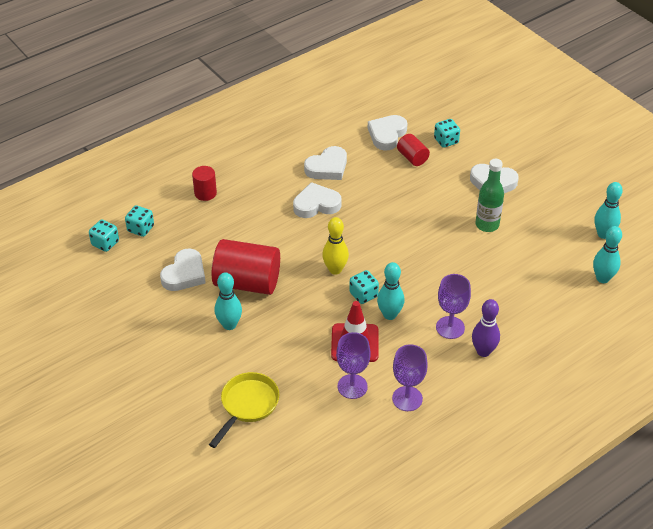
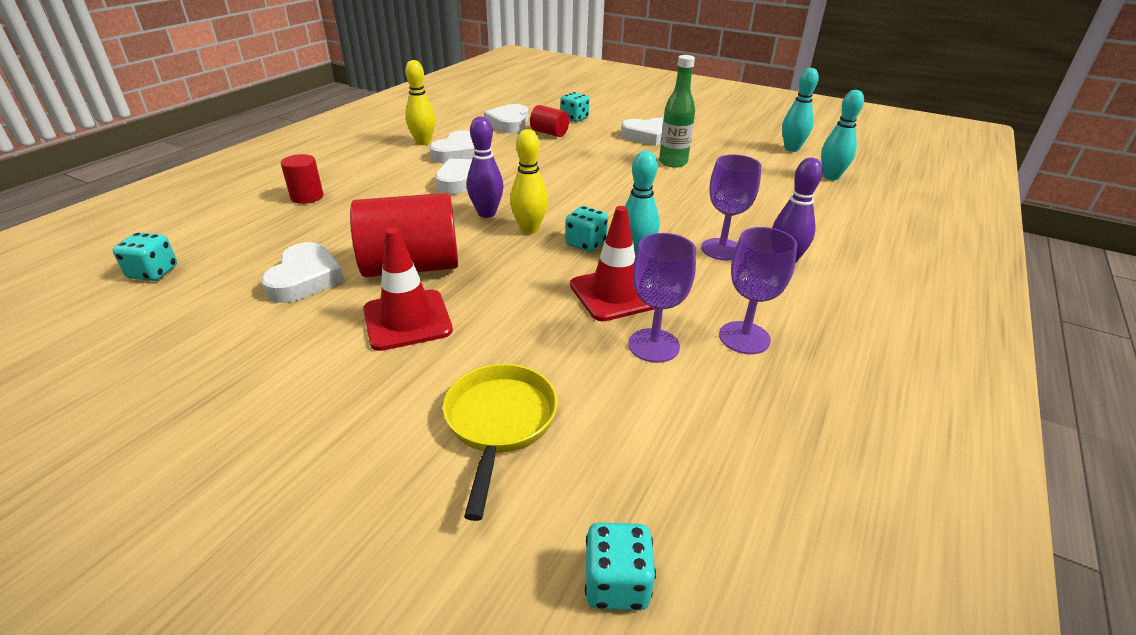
camera: 25 degrees left, 10 degrees down
turquoise dice [125,205,154,237] -> turquoise dice moved to [585,523,656,610]
turquoise bowling pin [215,272,242,330] -> red traffic cone [363,228,453,351]
none -> yellow bowling pin [405,60,436,145]
none -> purple bowling pin [467,116,504,218]

